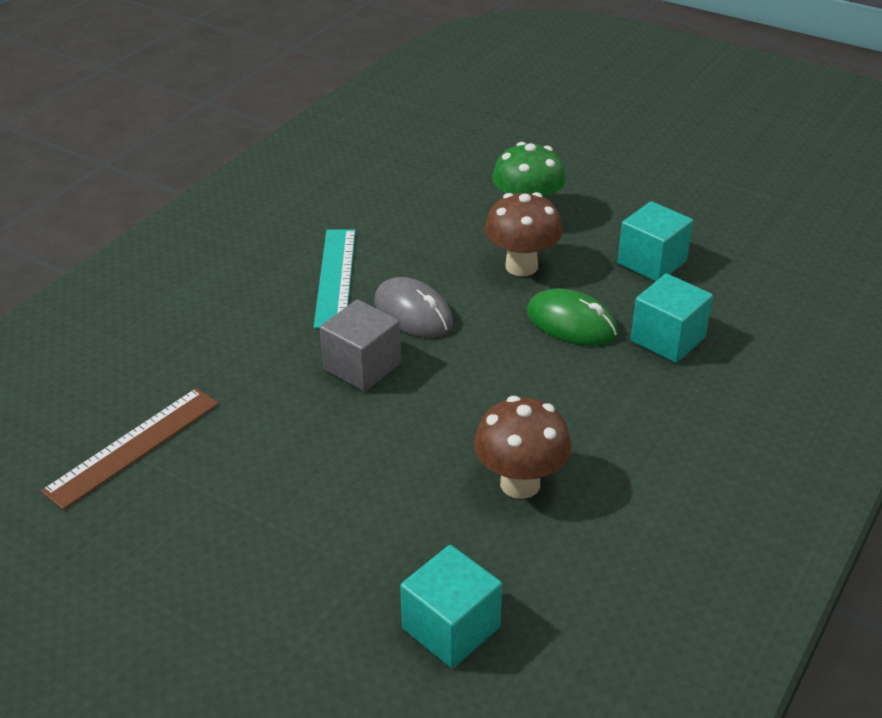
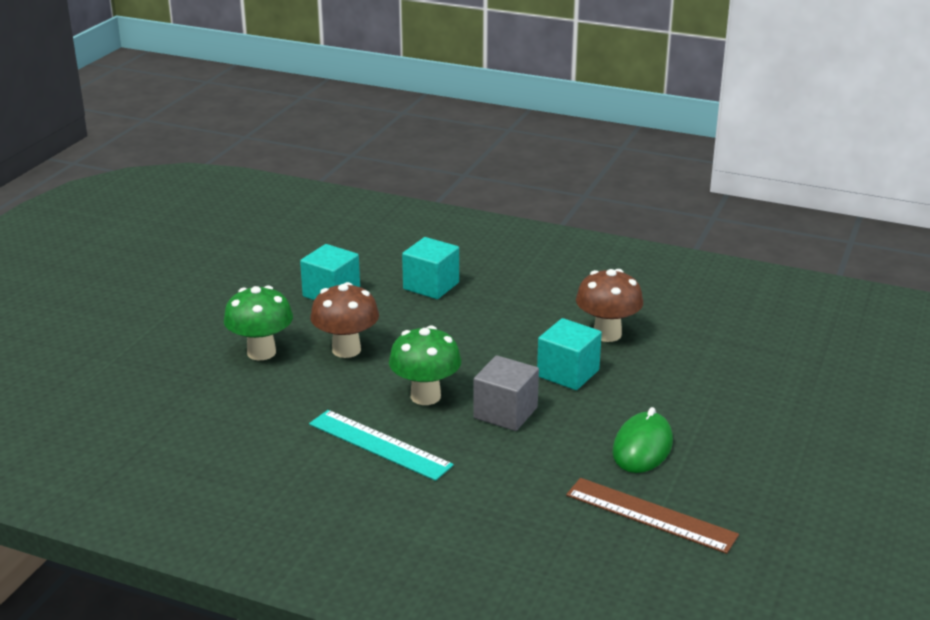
camera: 100 degrees left, 10 degrees down
turquoise ruler [313,229,356,329] -> turquoise ruler turned 45 degrees clockwise [309,410,454,481]
grey mouse [374,277,453,338] -> green mushroom [389,326,461,405]
turquoise cube [400,545,502,668] -> turquoise cube moved to [537,318,602,390]
green mouse [527,288,618,346] -> green mouse moved to [612,407,673,473]

